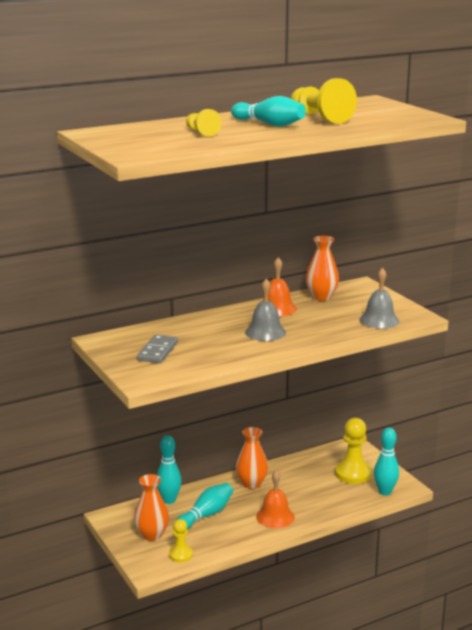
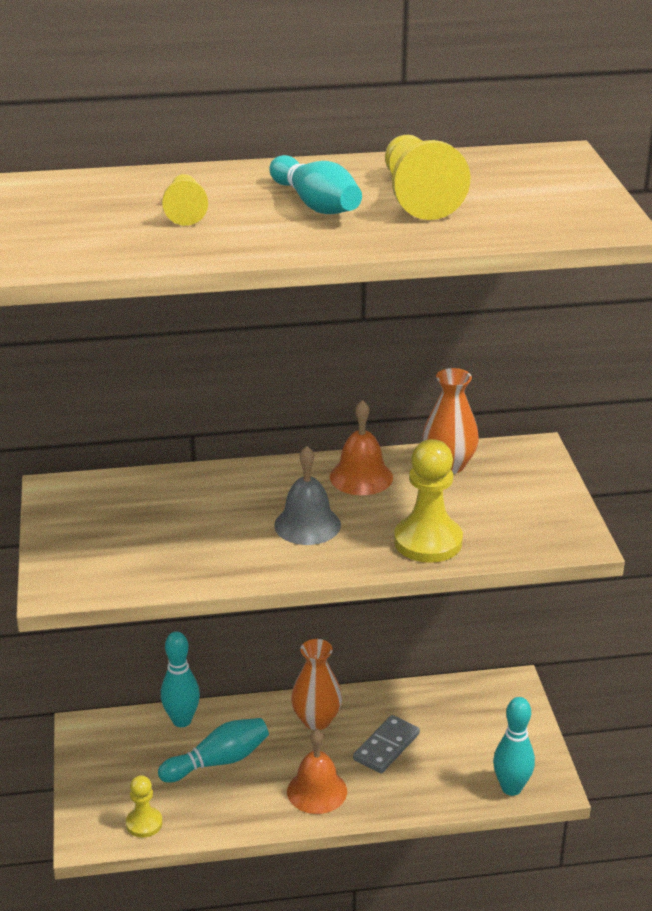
camera: 20 degrees right, 10 degrees up
orange vase [134,474,169,541] -> none
grey domino [137,335,178,363] -> grey domino moved to [353,715,420,774]
yellow pawn [335,418,372,484] -> yellow pawn moved to [394,439,463,563]
grey bell [359,268,399,329] -> none

